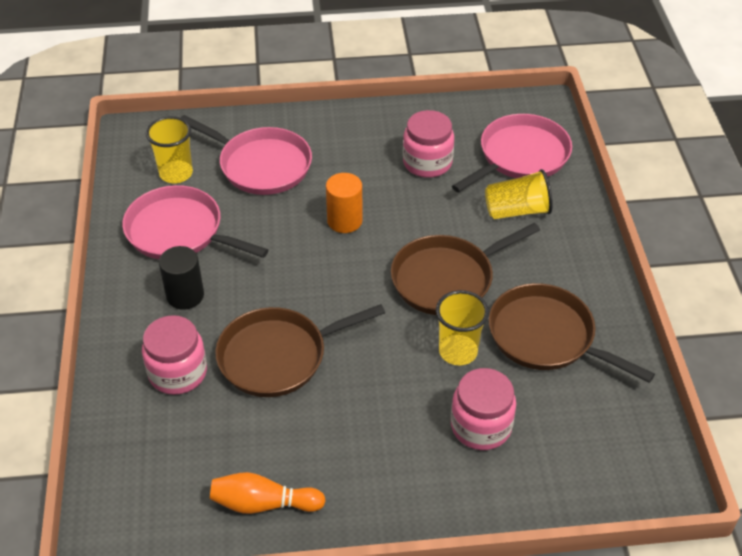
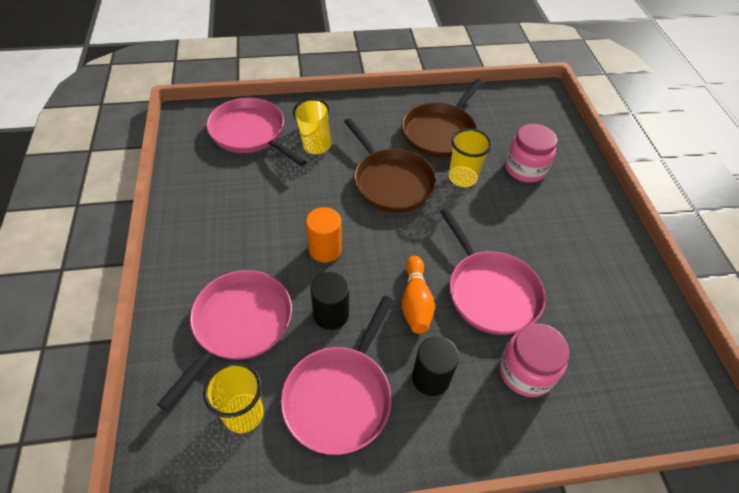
camera: 95 degrees left, 5 degrees up
orange bowling pin [210,472,326,514] -> orange bowling pin moved to [402,256,435,334]
brown pan [215,304,385,397] -> pink pan [440,208,546,335]
pink jar [403,110,454,178] -> none
none -> black cylinder [311,272,349,330]

